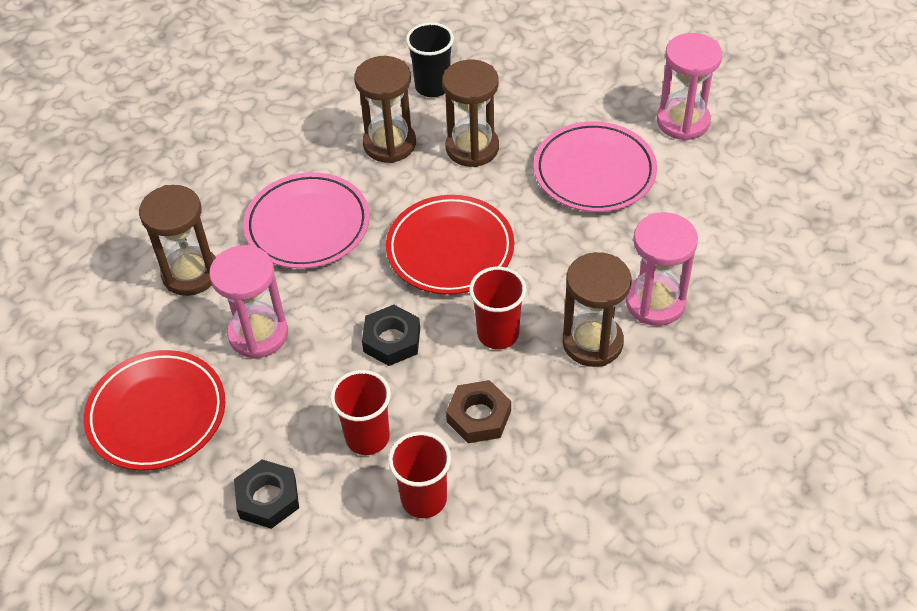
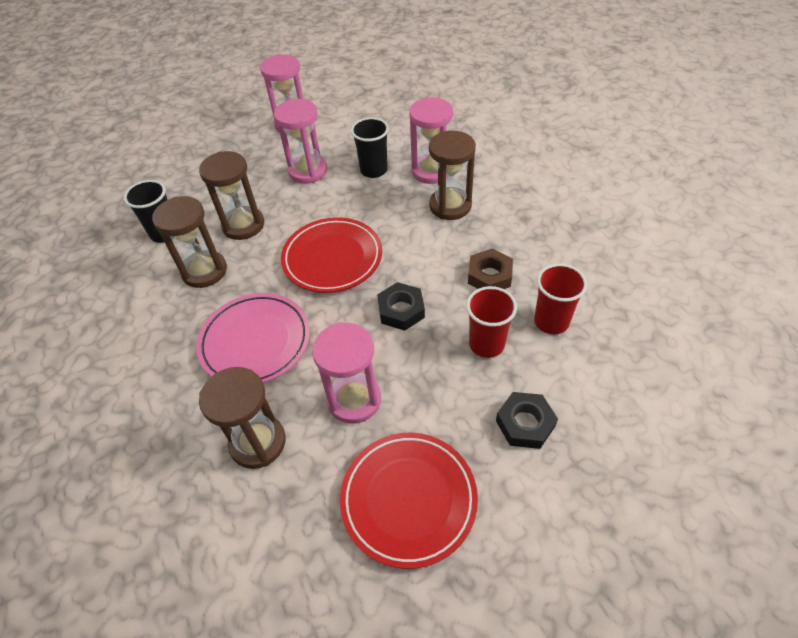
camera: 70 degrees left, 0 degrees up
red cup [469,267,526,349] -> none
pink plate [534,121,657,212] -> pink hourglass [274,99,327,184]
none -> black cup [351,117,389,178]

